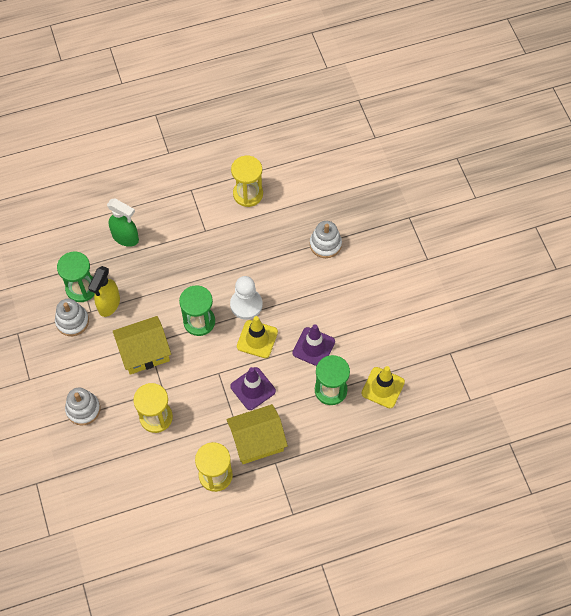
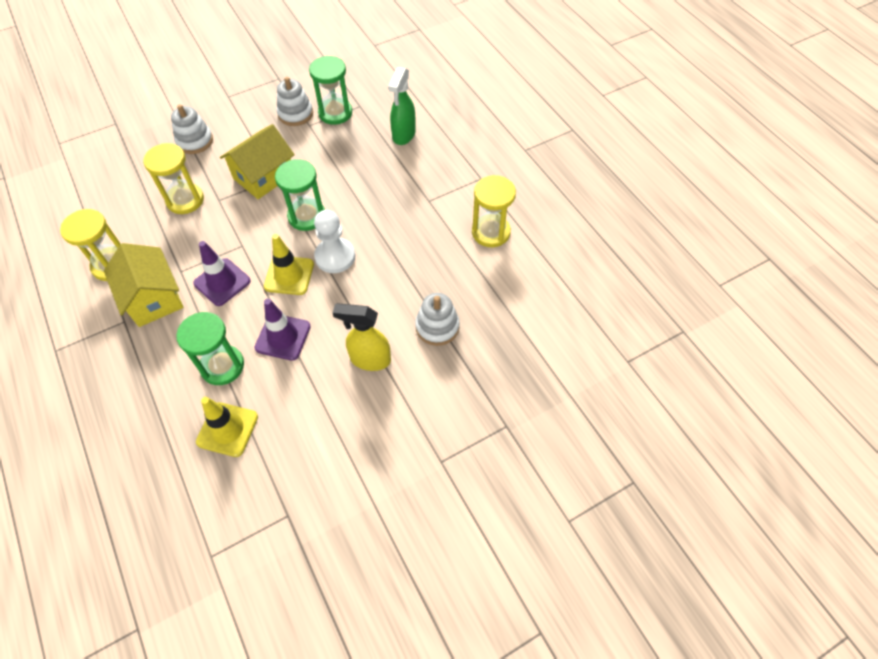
camera: 80 degrees right, 5 degrees down
yellow spray bottle [88,266,120,317] -> yellow spray bottle moved to [333,303,391,371]
yellow house [113,316,171,375] -> yellow house turned 75 degrees clockwise [220,124,295,199]

